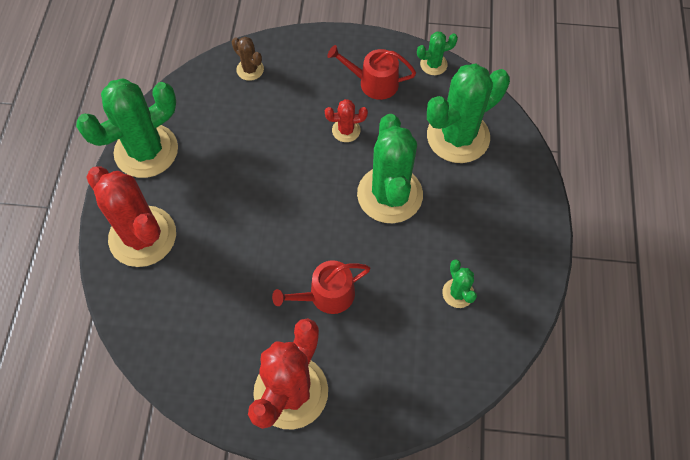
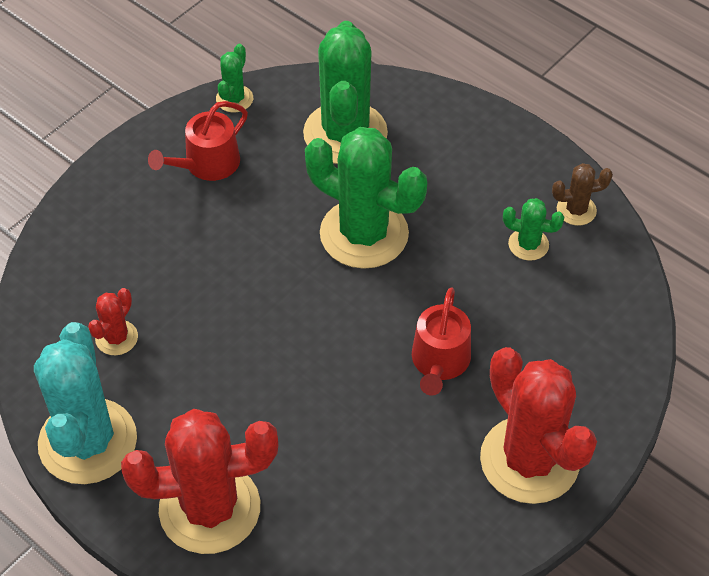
camera: 55 degrees left, 10 degrees down
green cactus [76,78,178,178] -> turquoise cactus [34,322,137,484]
brown cactus [232,37,264,81] -> brown cactus moved to [552,163,613,226]
red cactus [325,99,368,142] -> red cactus moved to [88,288,138,355]

